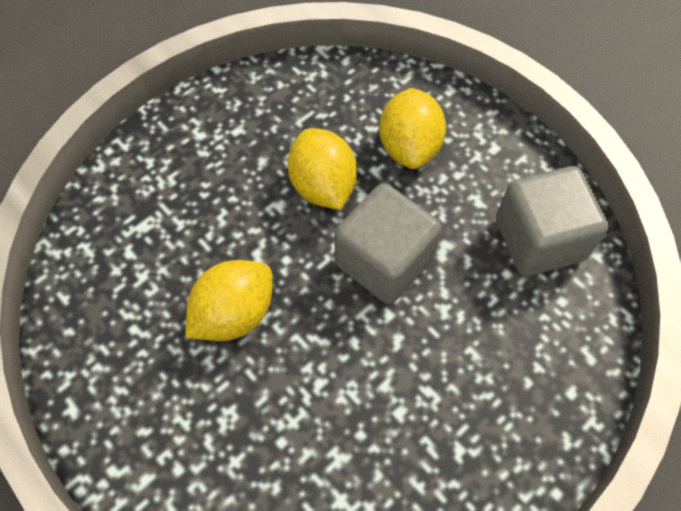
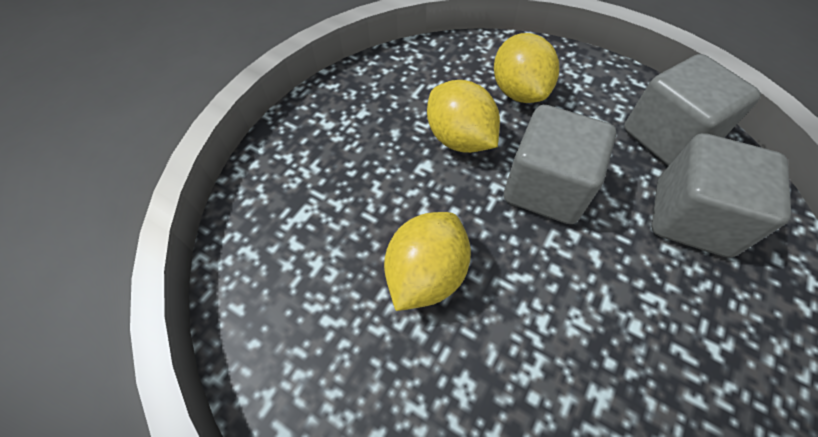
camera: 15 degrees left, 5 degrees down
none -> grey cube [651,133,791,258]

